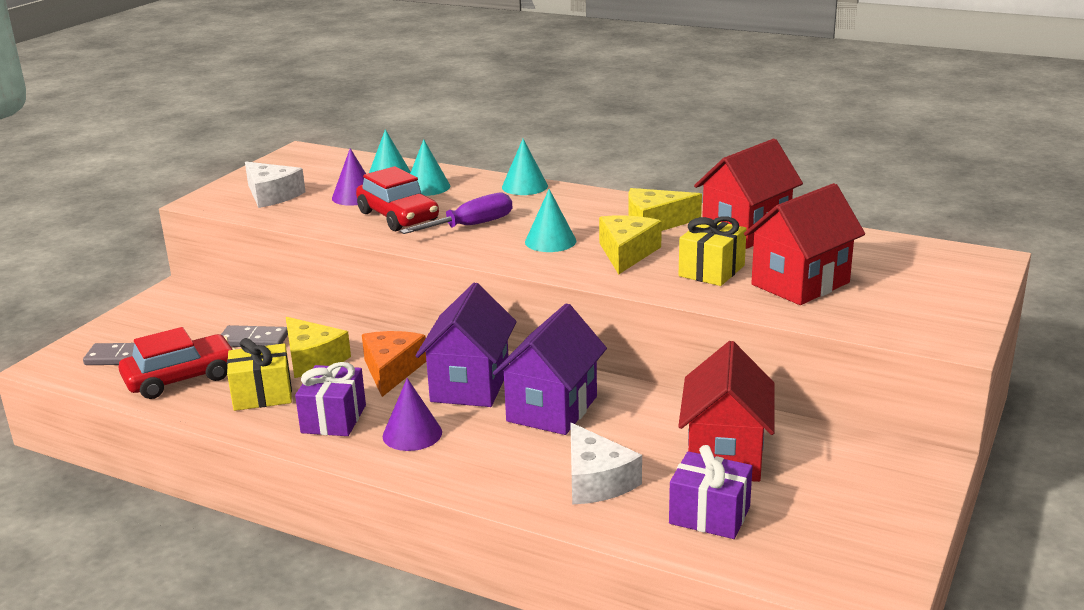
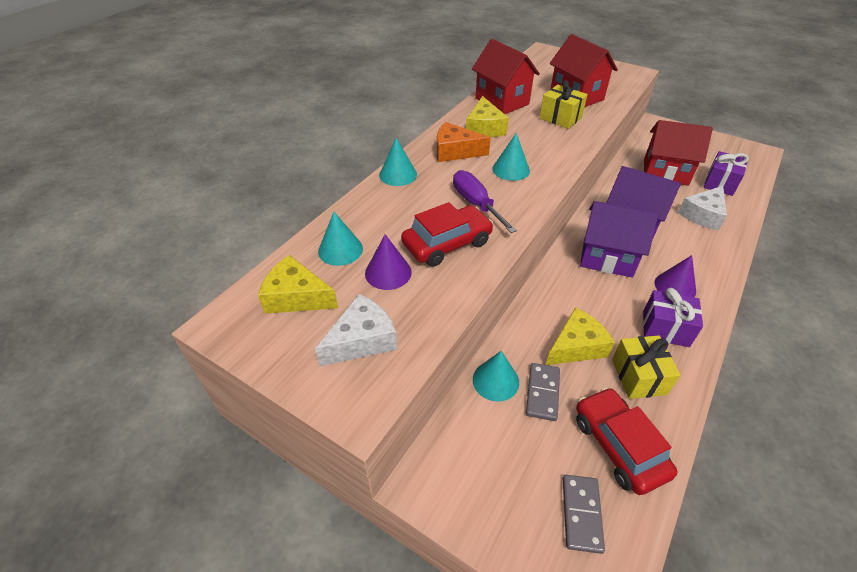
camera: 85 degrees left, 20 degrees up
orange cheese [362,331,426,397] -> orange cheese moved to [437,122,491,162]
turquoise cone [410,139,450,196] -> turquoise cone moved to [473,351,519,402]
white cheese [570,423,642,504] -> white cheese turned 150 degrees clockwise [678,186,727,231]
yellow cheese [599,216,662,274] -> yellow cheese moved to [258,255,338,314]

